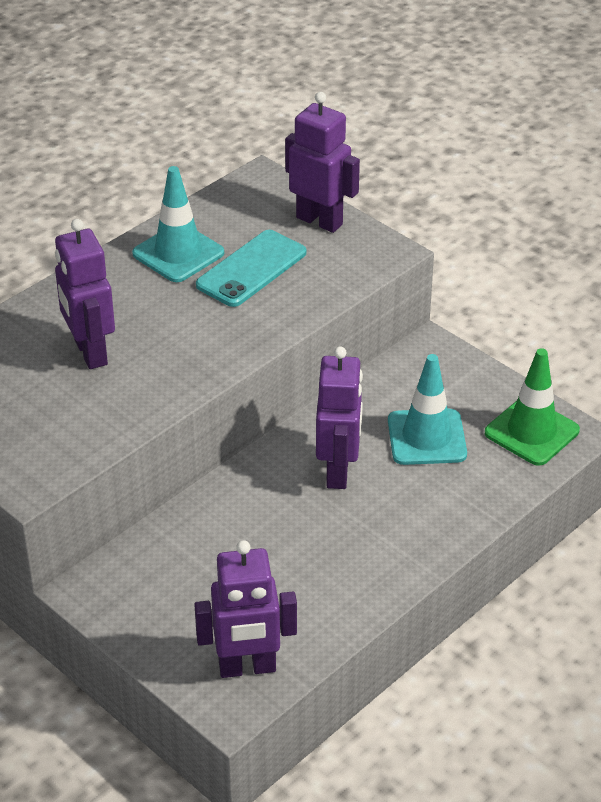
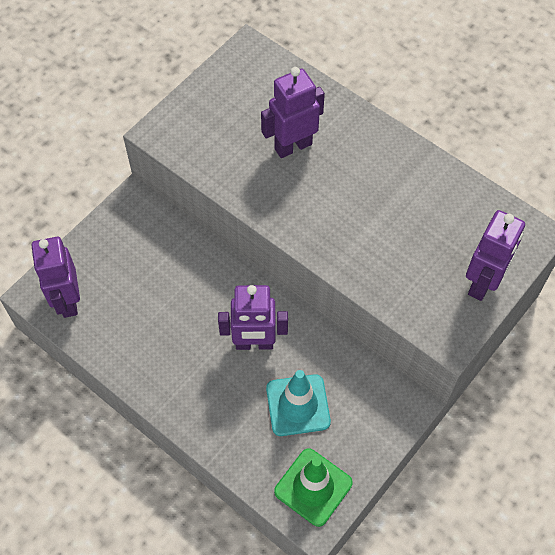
camera: 85 degrees right, 20 degrees up
turquoise traffic cone [132,166,224,282] -> none
turquoise phone [196,230,306,307] -> none

